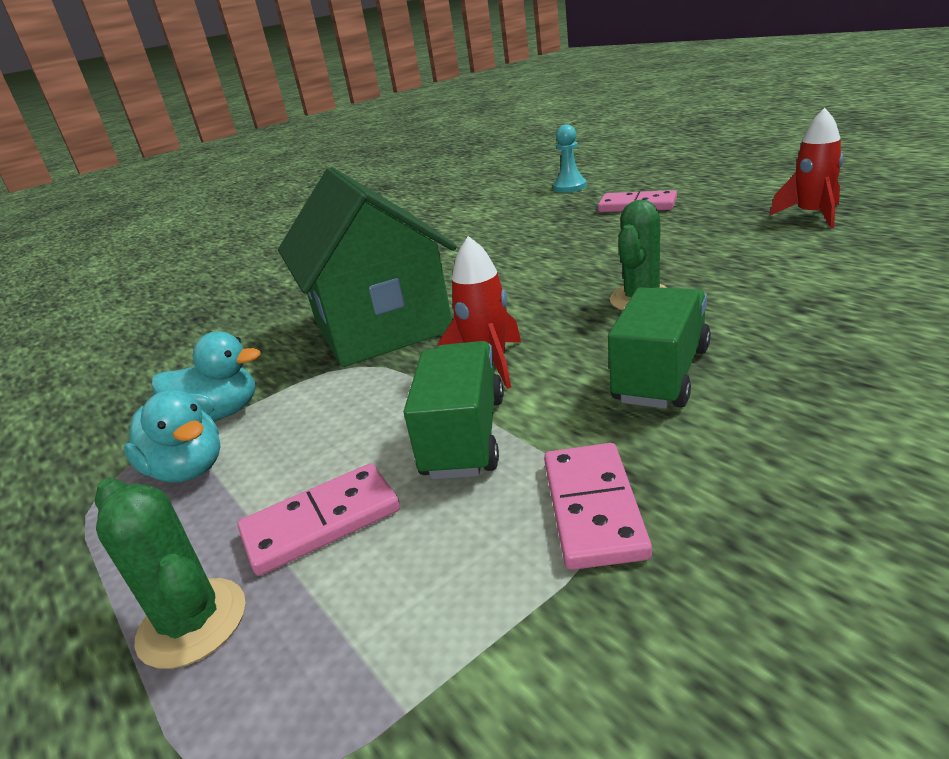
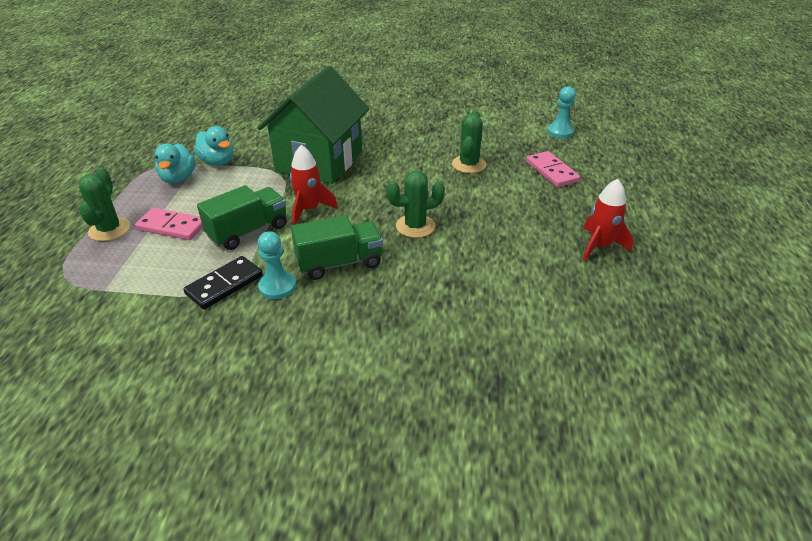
camera: 40 degrees right, 10 degrees up
pink domino [544,443,652,570] -> black domino [183,256,263,309]
none -> turquoise pawn [258,231,296,300]
none -> green cactus [452,110,486,173]

